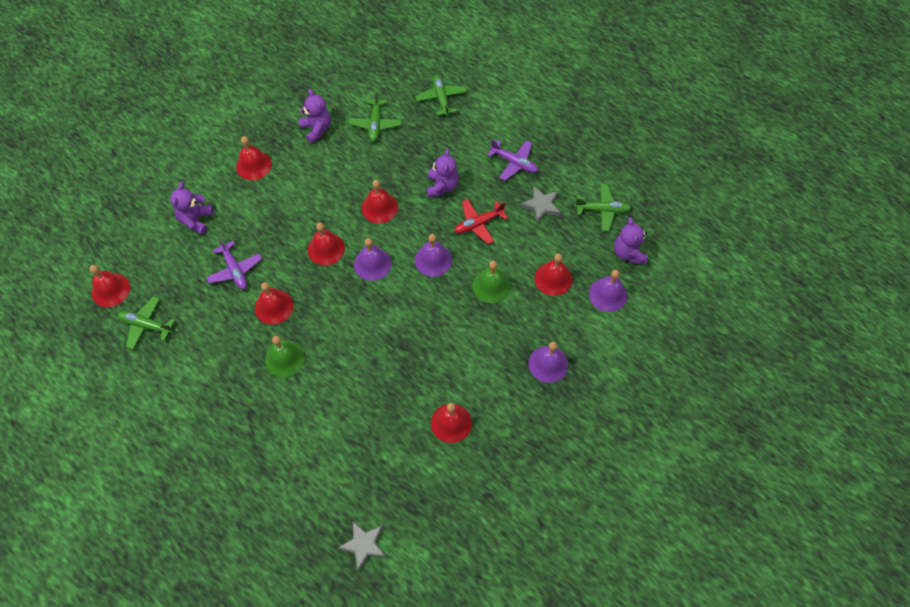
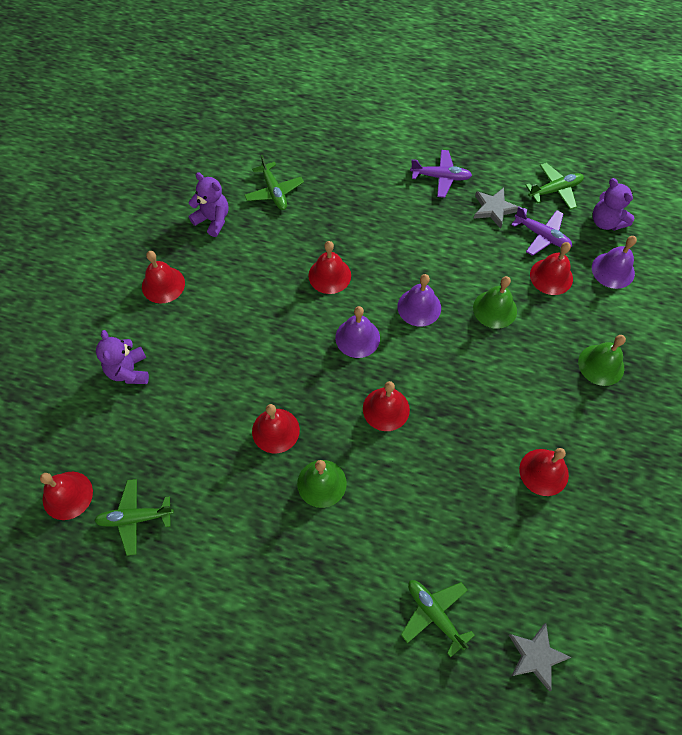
camera: 25 degrees left, 0 degrees up
purple plane [206,238,262,289] -> purple plane moved to [511,206,572,256]
red bell [308,222,345,266] -> red bell moved to [363,381,410,431]
green plane [415,74,467,116] -> green plane moved to [401,580,475,657]
purple teddy bear [427,149,459,198] -> none
red plane [454,199,508,244] -> none
purple bell [529,342,568,383] -> green bell [578,335,626,386]

